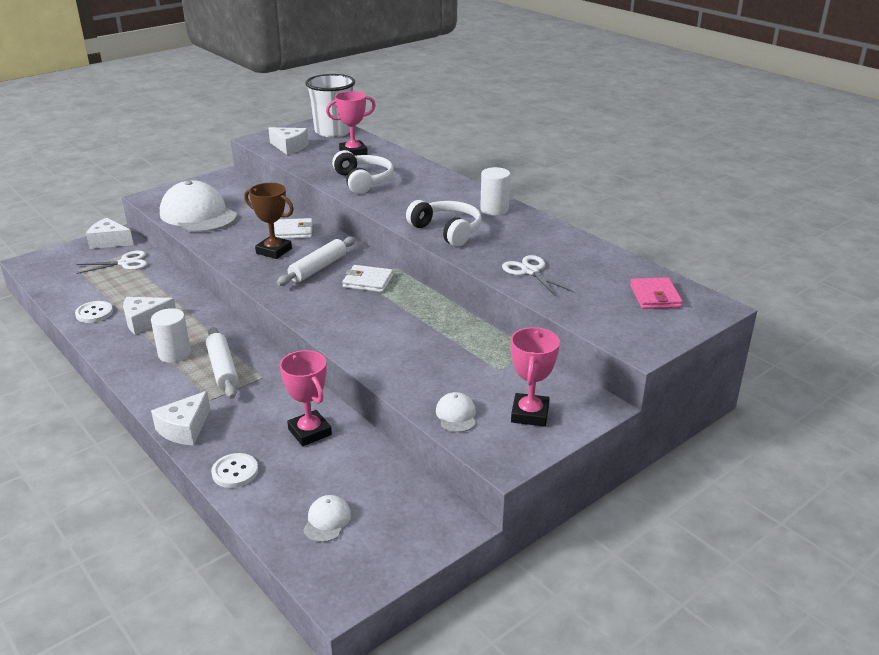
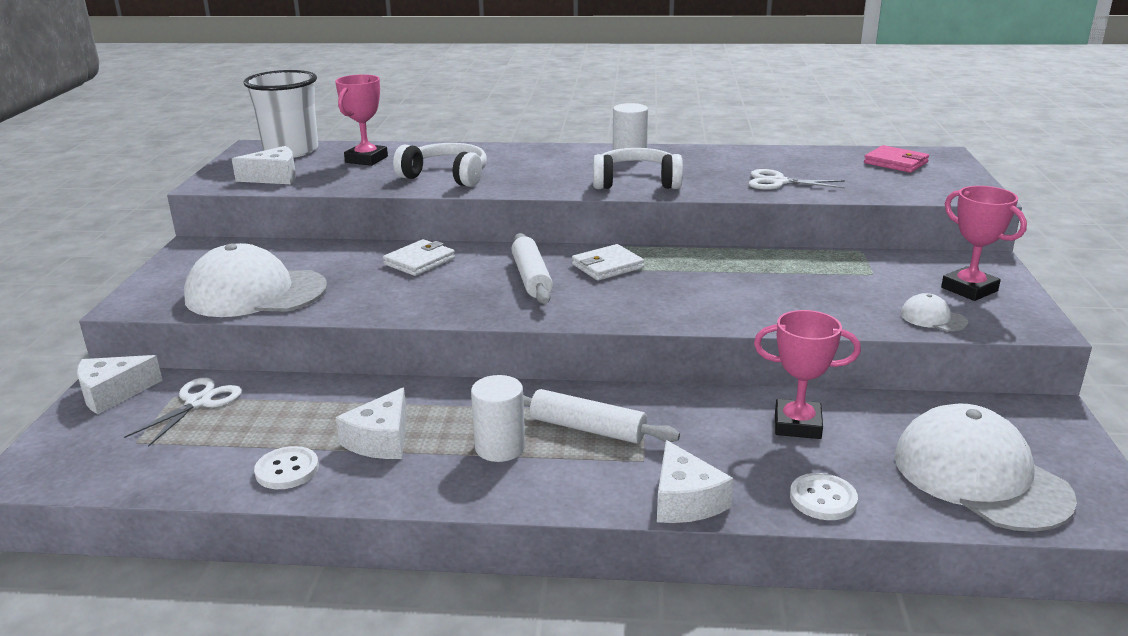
camera: 45 degrees left, 5 degrees down
brown trophy [244,183,294,259] -> none
white cap [303,495,351,542] -> white cap [895,404,1077,532], size x2.33

